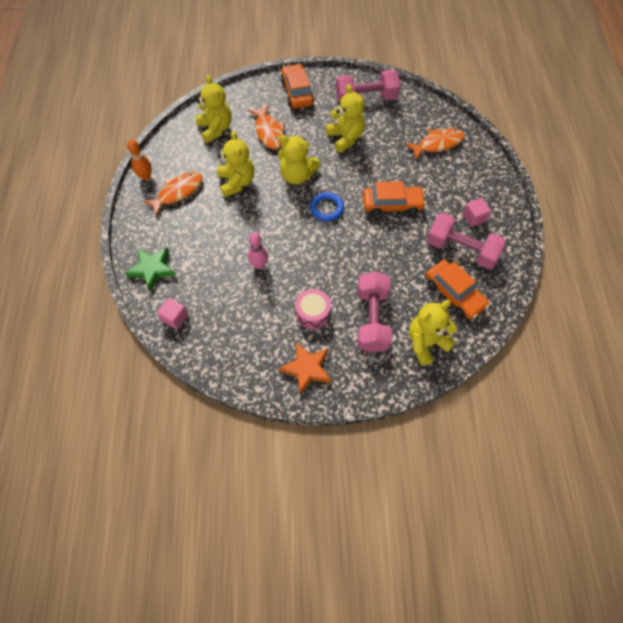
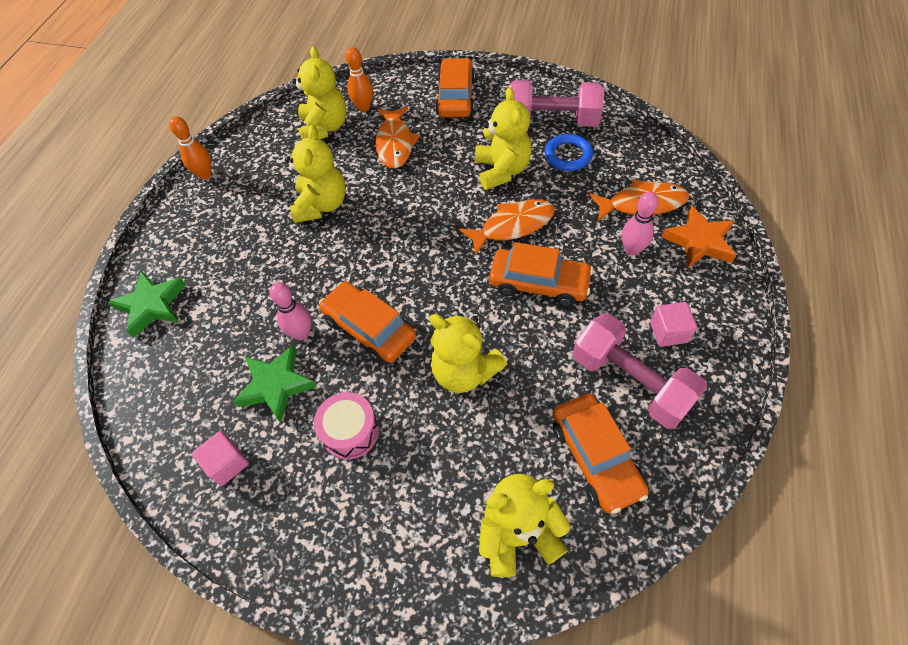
camera: 20 degrees right, 5 degrees down
orange fish [143,172,203,216] -> orange fish moved to [459,199,555,256]
pink cube [157,298,188,329] -> pink cube moved to [192,431,249,486]
yellow teddy bear [278,135,320,185] -> yellow teddy bear moved to [429,314,507,393]
orange star [279,343,331,395] -> orange star moved to [662,206,736,268]
blue ring [310,192,344,221] -> blue ring moved to [545,134,593,171]
pink dumbbell [358,271,392,353] -> none
none -> green star [233,345,317,423]
none -> orange car [319,281,416,363]
none -> orange bowling pin [345,47,373,112]
none -> pink bowling pin [622,192,658,256]

